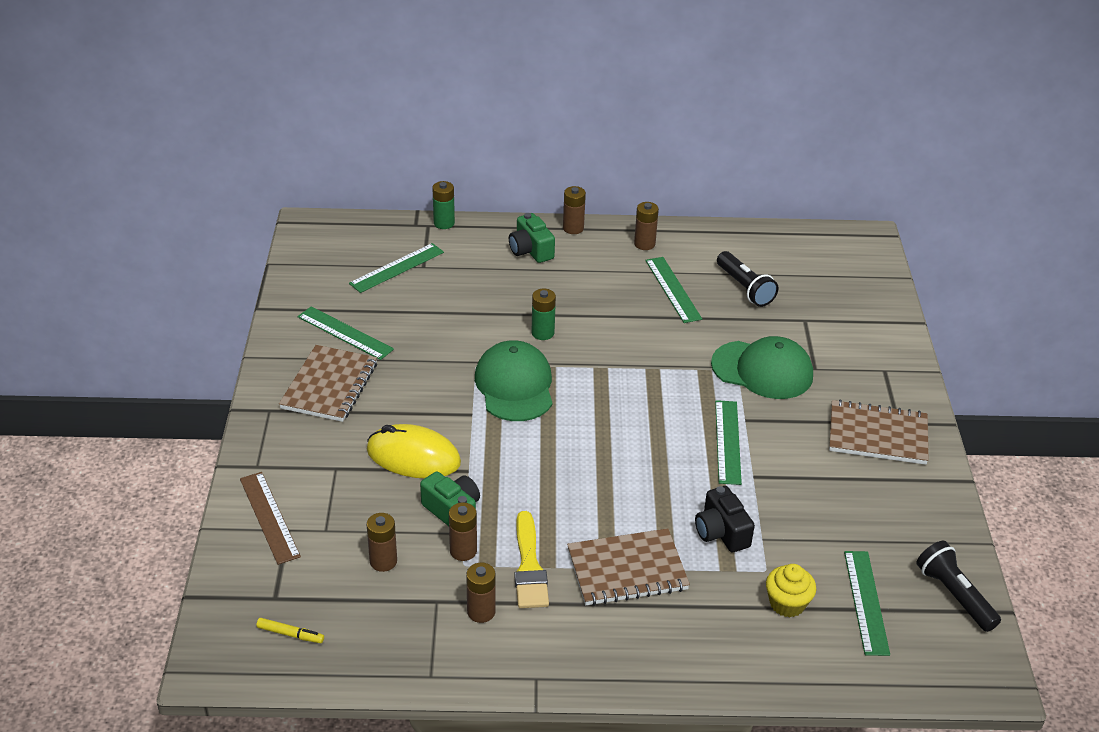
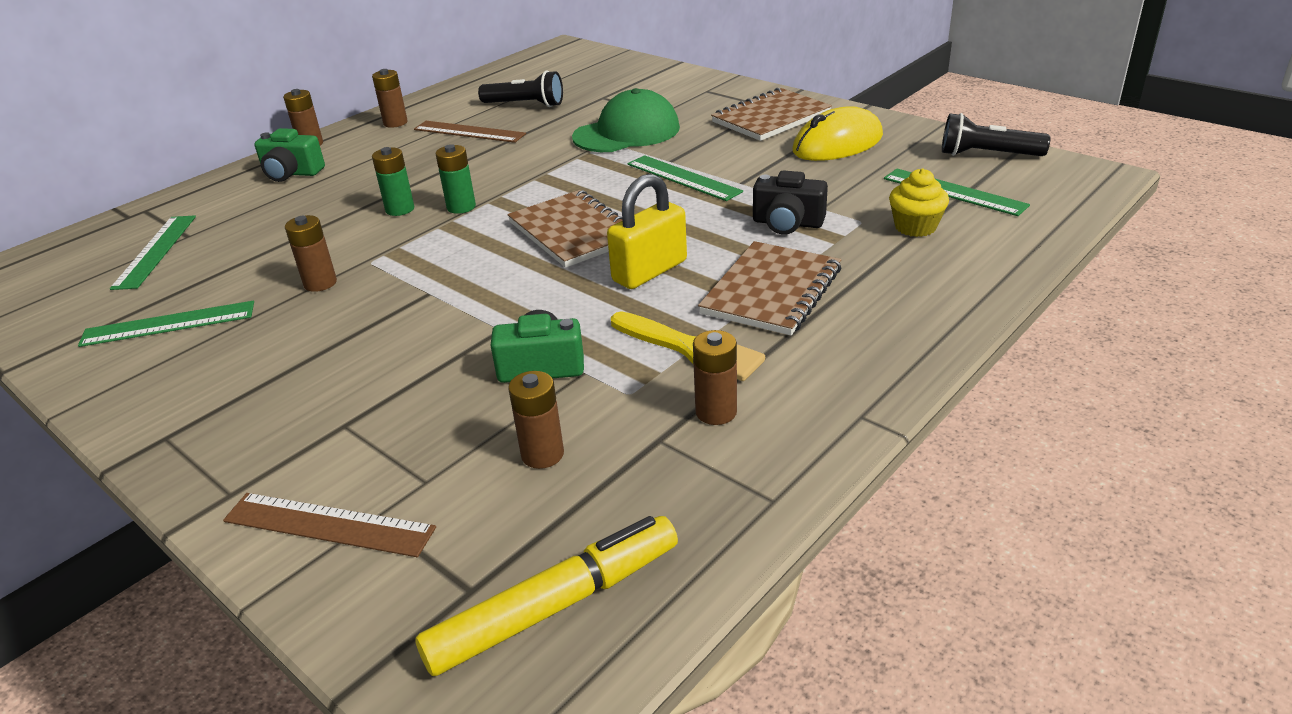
camera: 45 degrees left, 5 degrees down
yellow marker [256,618,324,643] -> yellow marker [416,516,678,676], size x2.22
brown notebook [279,345,377,422] -> brown notebook moved to [507,190,622,268]
yellow mouse [367,424,461,478] -> yellow mouse moved to [792,106,883,161]
green battery [432,181,455,229] -> green battery moved to [436,144,476,214]
brown battery [449,502,477,561] -> brown battery moved to [285,215,337,292]
green cap [475,340,553,421] -> none
green ruler [645,257,702,323] -> brown ruler [414,121,526,143]
none -> yellow padlock [607,174,687,289]

